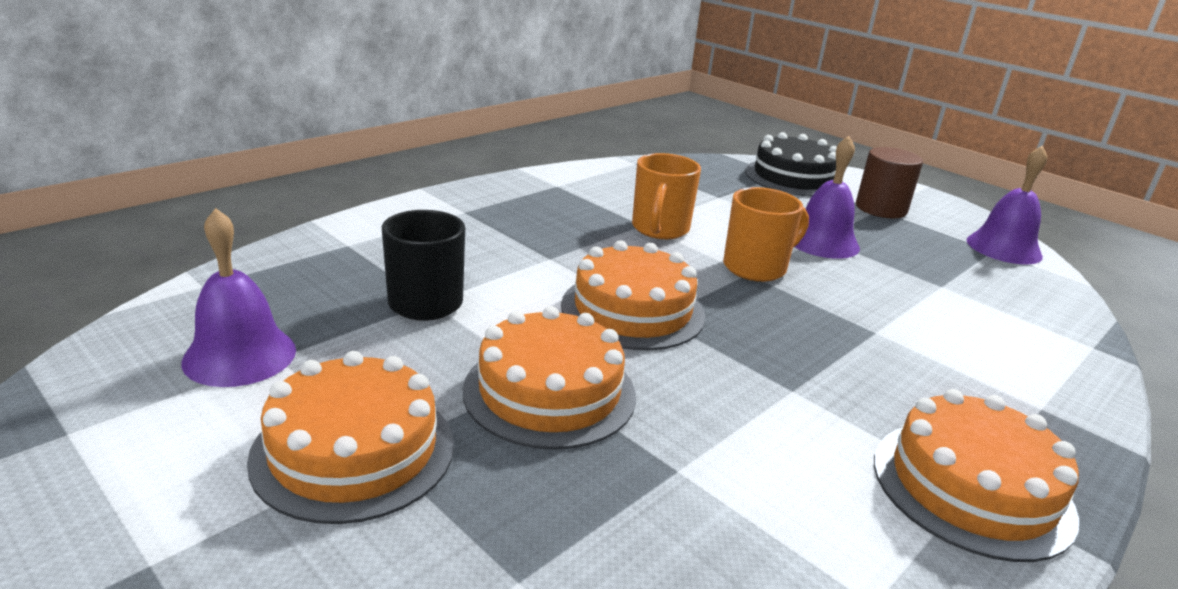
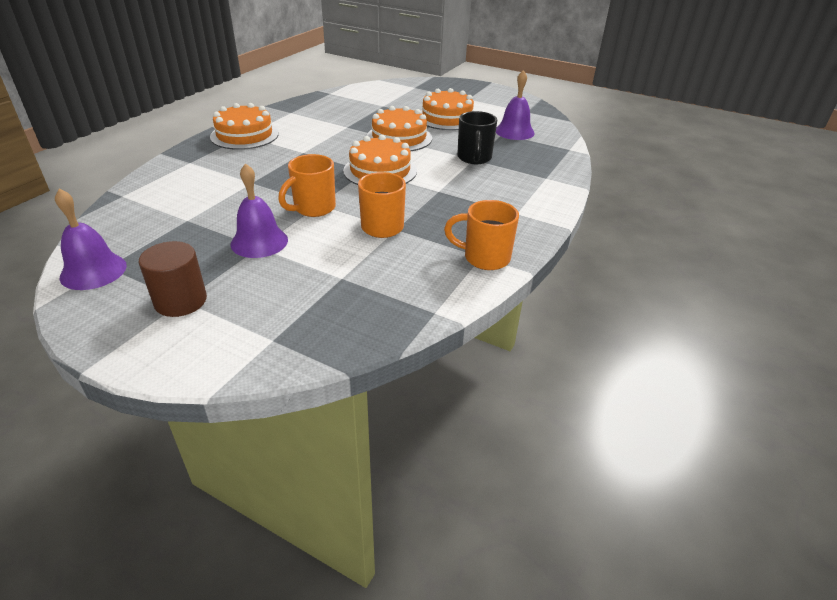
camera: 165 degrees right, 10 degrees up
black cake [745,132,843,197] -> none
none -> orange mug [444,200,519,270]

